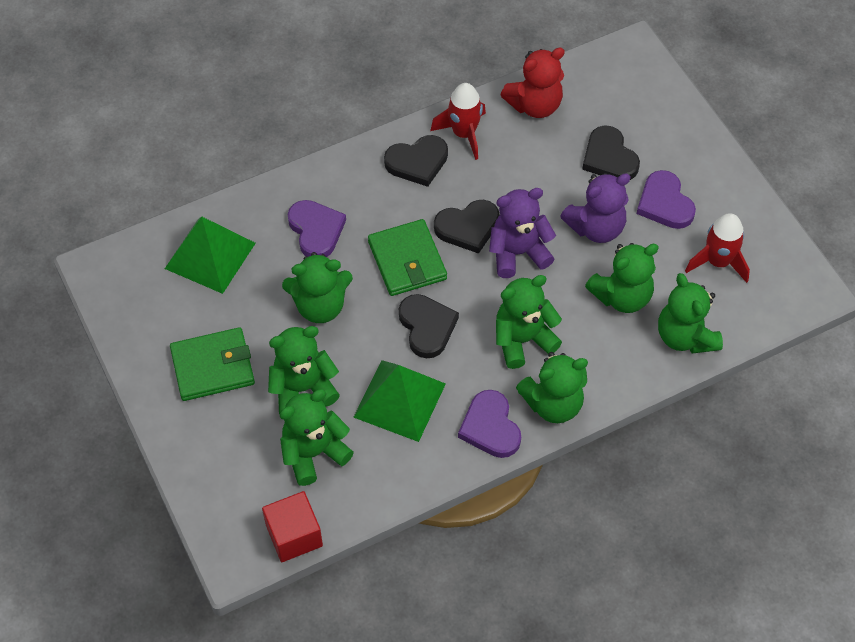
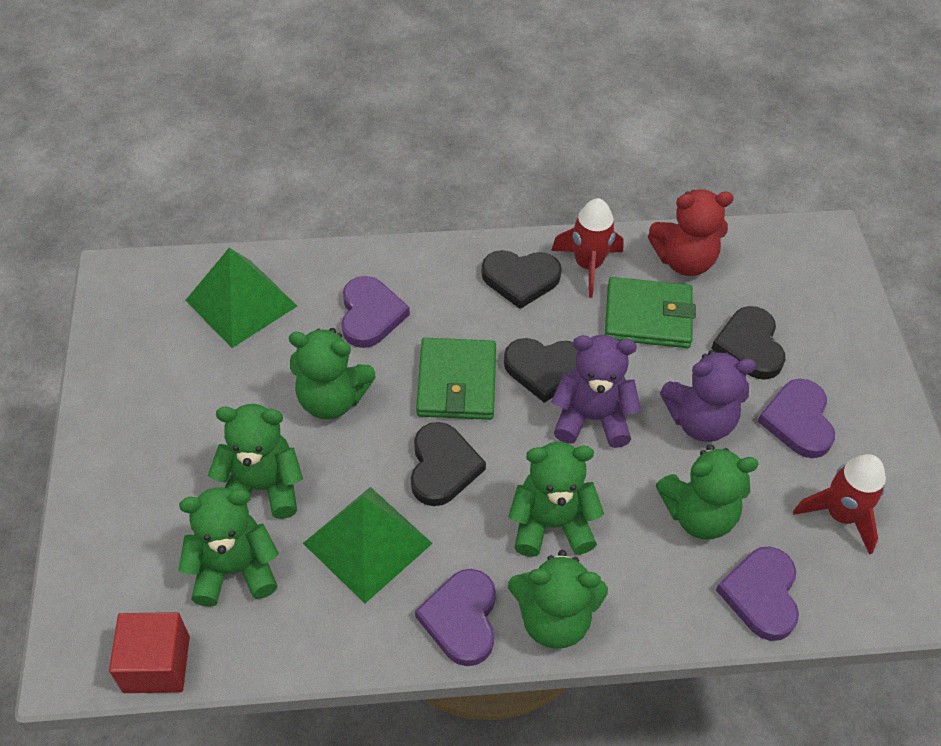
camera: 20 degrees right, 5 degrees down
green wallet [170,327,255,401] -> green wallet moved to [605,277,696,348]
green teddy bear [658,273,723,354] -> purple heart [716,547,799,641]

